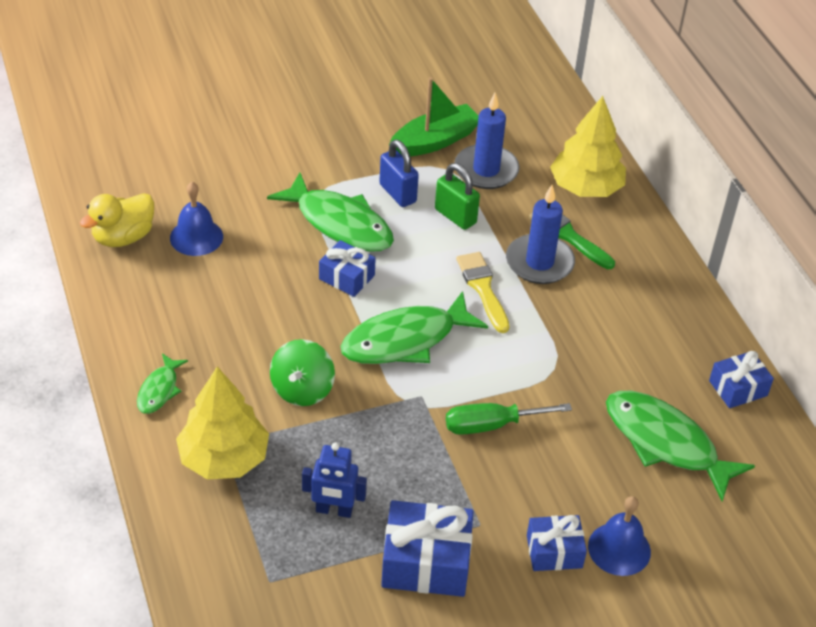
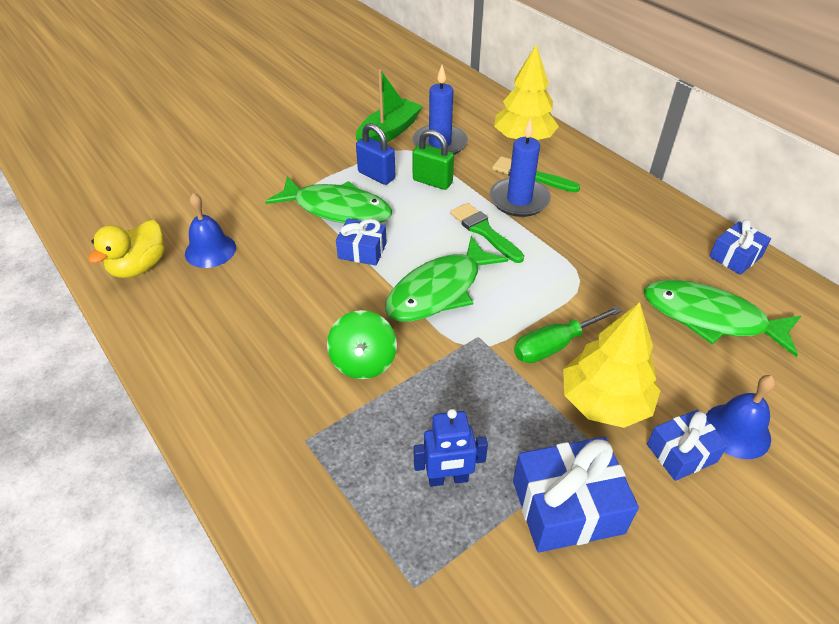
camera: 15 degrees left, 0 degrees up
green fish [137,353,188,414] -> none
yellow tree [176,367,269,479] -> yellow tree moved to [563,302,661,428]
yellow brush [456,252,509,333] -> green brush [450,203,524,263]

